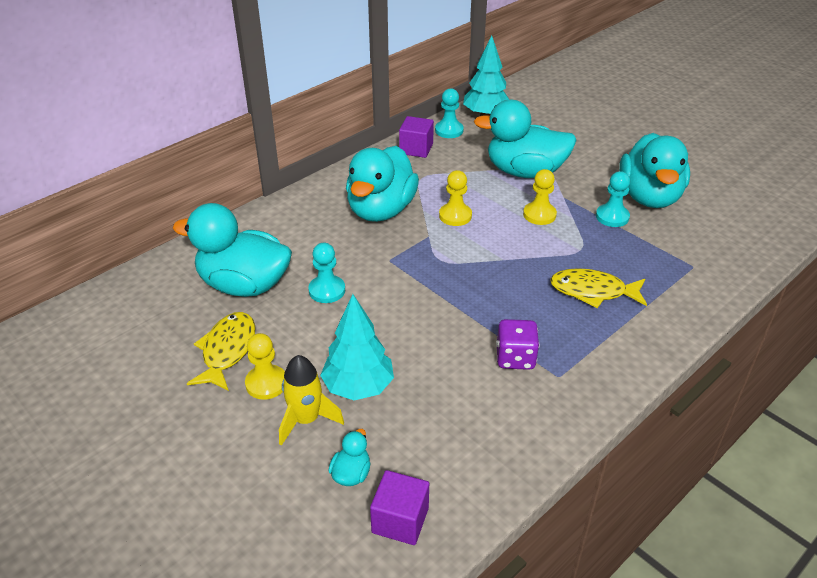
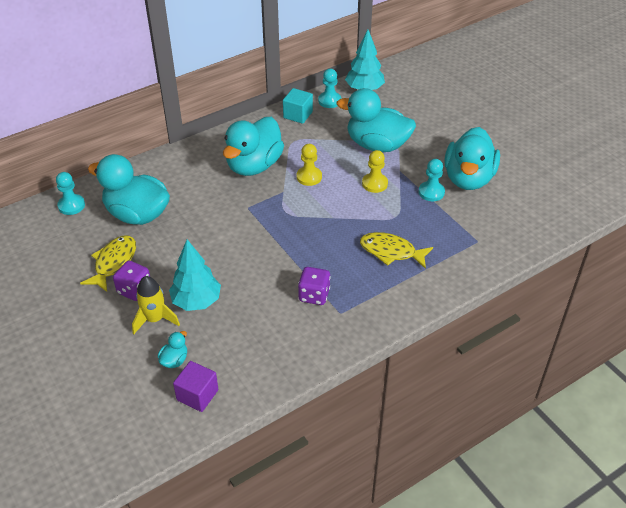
camera: 10 degrees right, 5 degrees up
yellow pawn [245,333,285,400] -> purple dice [113,261,150,301]
turquoise pawn [308,243,345,303] -> turquoise pawn moved to [56,172,85,215]
purple cube [399,116,434,158] -> turquoise cube [283,88,313,124]

